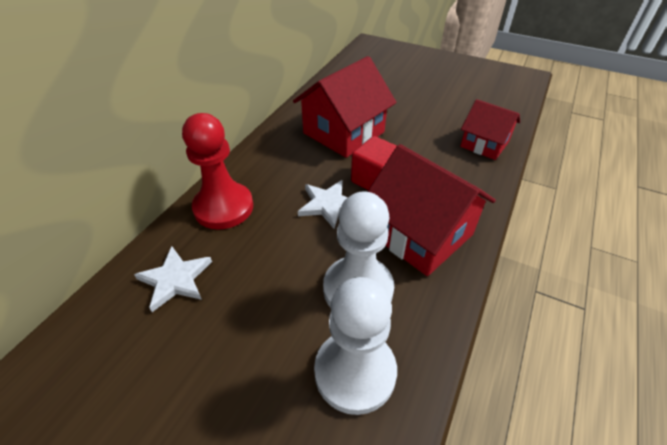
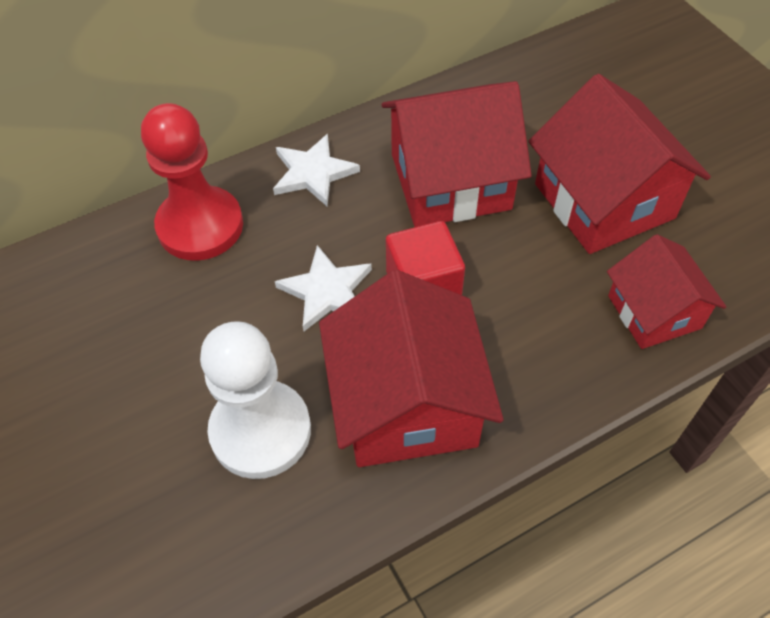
camera: 35 degrees right, 10 degrees up
white star [134,246,212,312] -> white star moved to [273,134,360,206]
white pawn [314,277,397,415] -> none
none -> red house [528,74,711,254]

